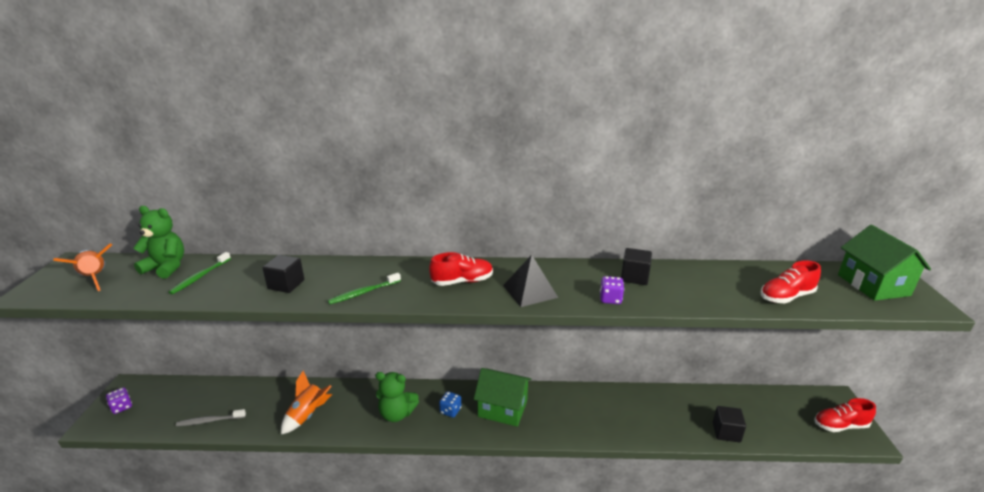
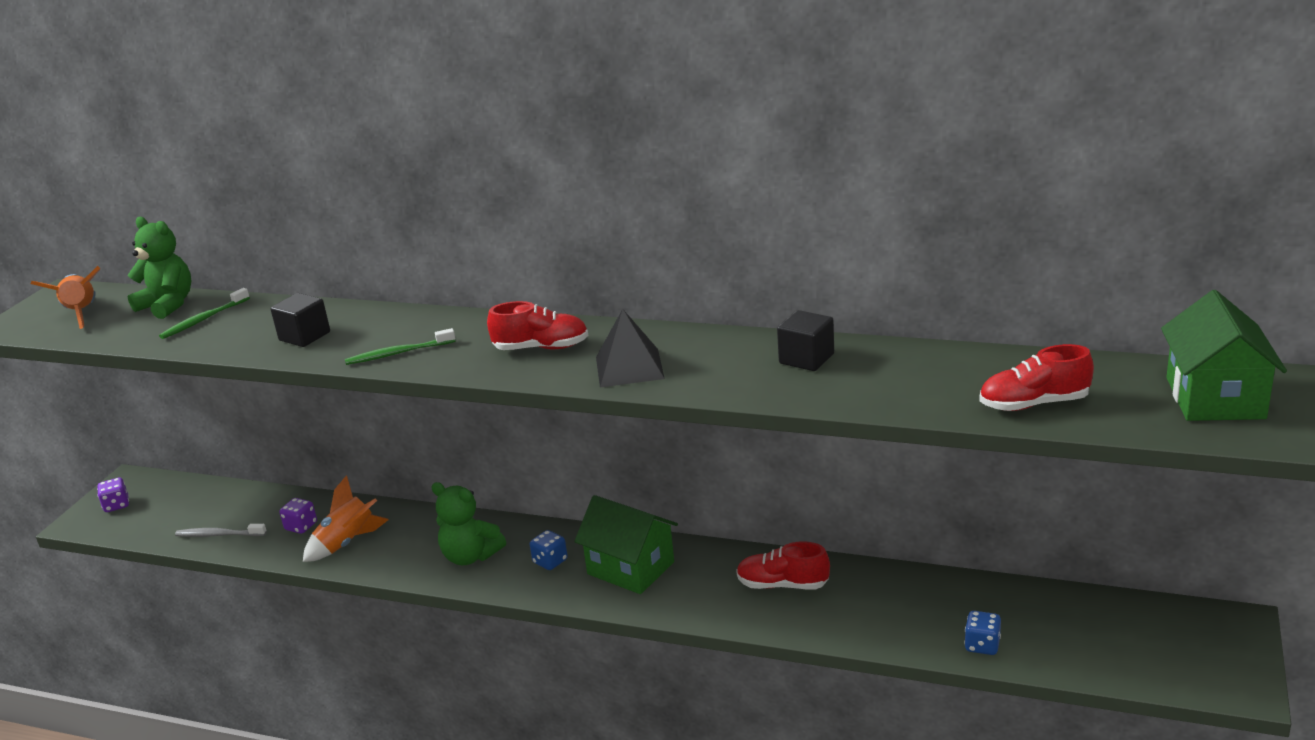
camera: 20 degrees right, 0 degrees up
purple dice [600,276,624,304] -> purple dice moved to [279,498,317,534]
black cube [713,406,746,443] -> blue dice [964,611,1001,655]
red shoe [814,398,876,432] -> red shoe moved to [736,541,830,589]

